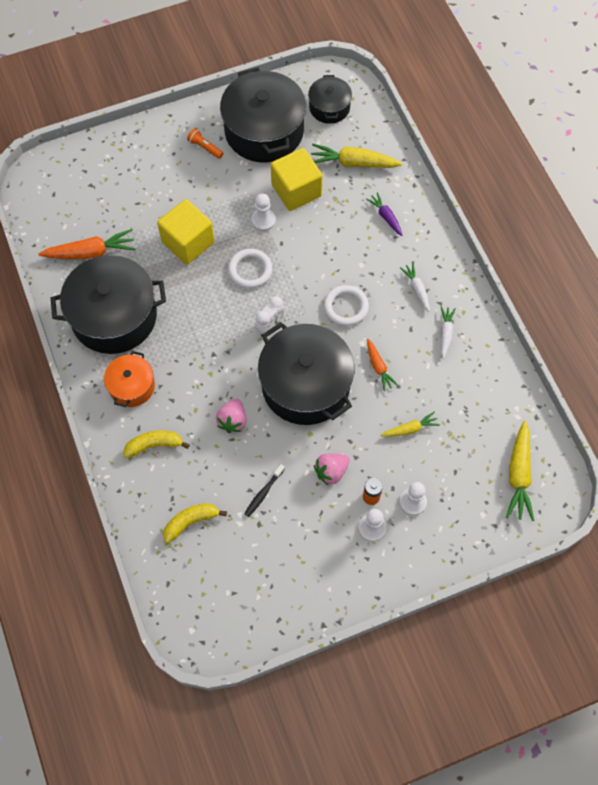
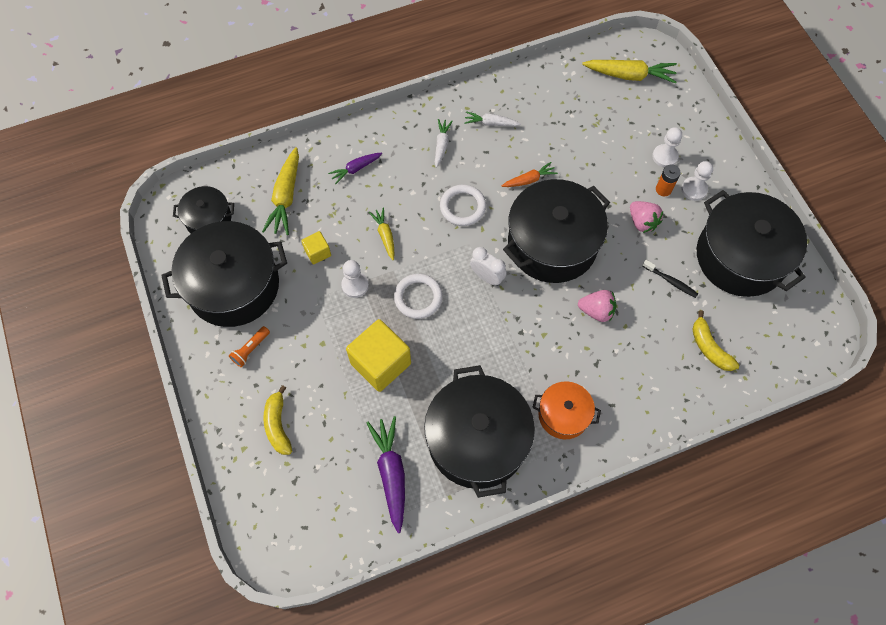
camera: 90 degrees left, 0 degrees up
orange carrot [39,229,136,259] -> purple carrot [366,416,405,533]
yellow banana [123,430,190,458] -> yellow banana moved to [263,385,292,455]
yellow cube [271,148,323,211] -> yellow cube [301,231,331,265], size x0.49
yellow carrot [381,411,440,437] -> yellow carrot moved to [369,208,394,260]
white carrot [400,263,430,312] -> white carrot turned 120 degrees clockwise [435,119,453,168]
none -> black pot [697,190,807,297]

